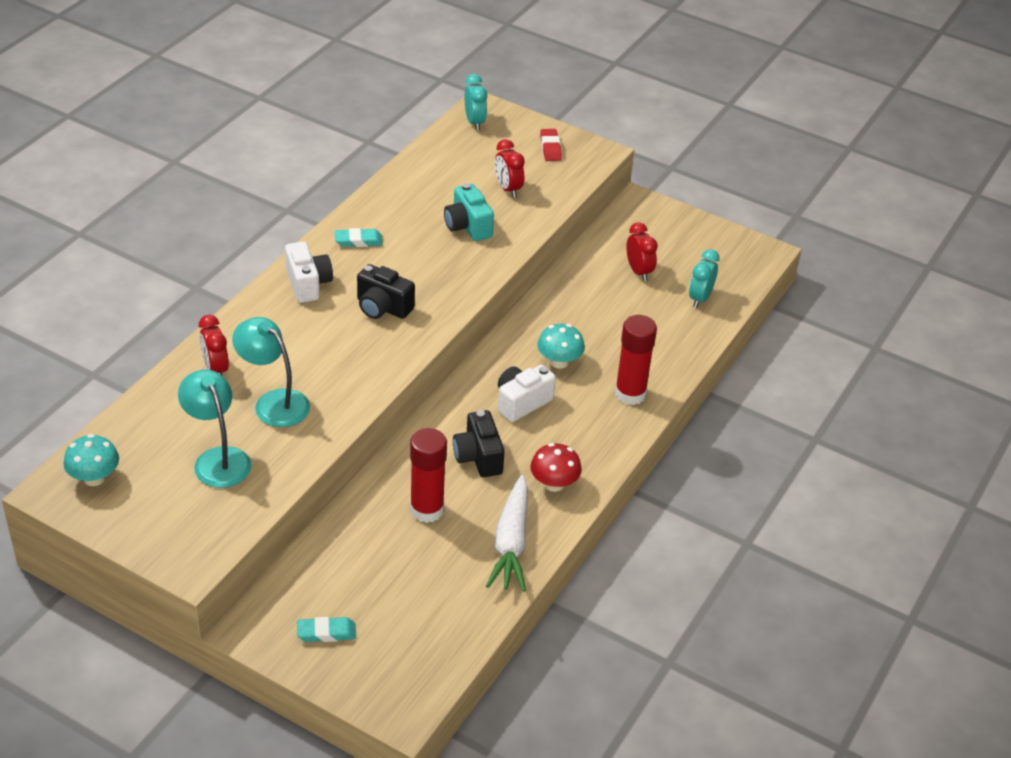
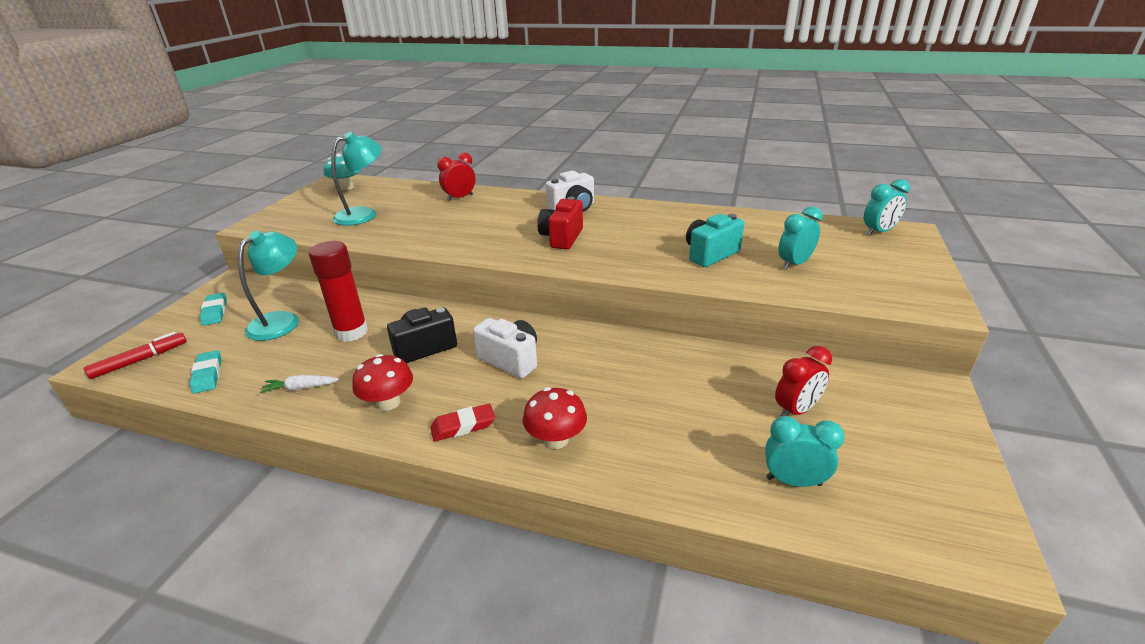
camera: 80 degrees right, 10 degrees down
turquoise lamp [232,317,310,427] -> turquoise lamp moved to [238,231,299,341]
turquoise eraser [335,228,383,247] -> turquoise eraser moved to [190,350,221,394]
black camera [357,264,415,319] -> red camera [537,197,583,249]
white carrot [486,475,528,592] -> white carrot [260,375,340,393], size x0.47
red clock [495,139,525,198] -> turquoise clock [778,206,823,270]
turquoise mushroom [537,324,585,369] -> none
red eraser [540,129,562,161] -> red eraser moved to [430,404,495,441]
red glue stick [615,315,657,405] -> red mushroom [523,387,587,449]
none -> red marker [84,332,187,379]

